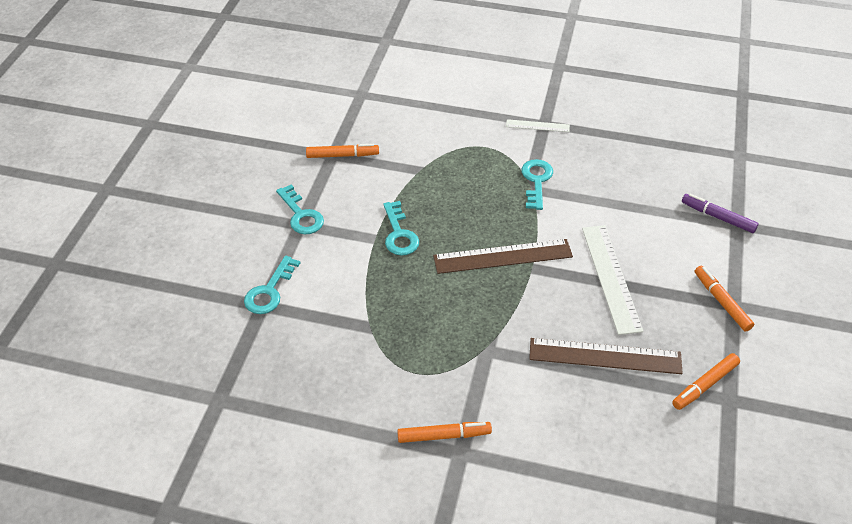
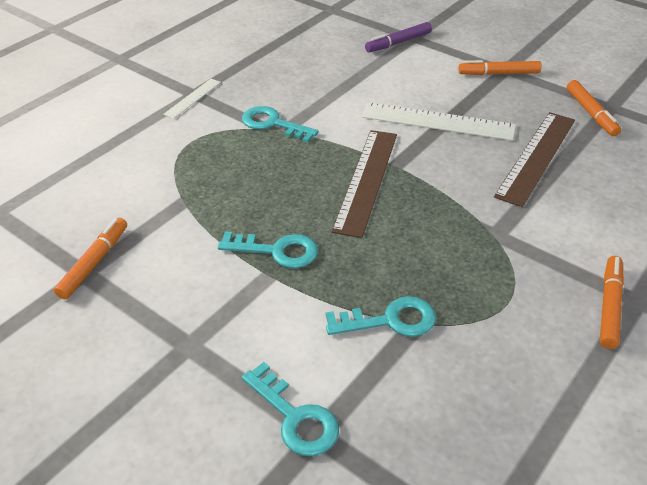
camera: 65 degrees left, 5 degrees down
turquoise key [276,185,324,234] -> turquoise key moved to [326,296,436,337]

